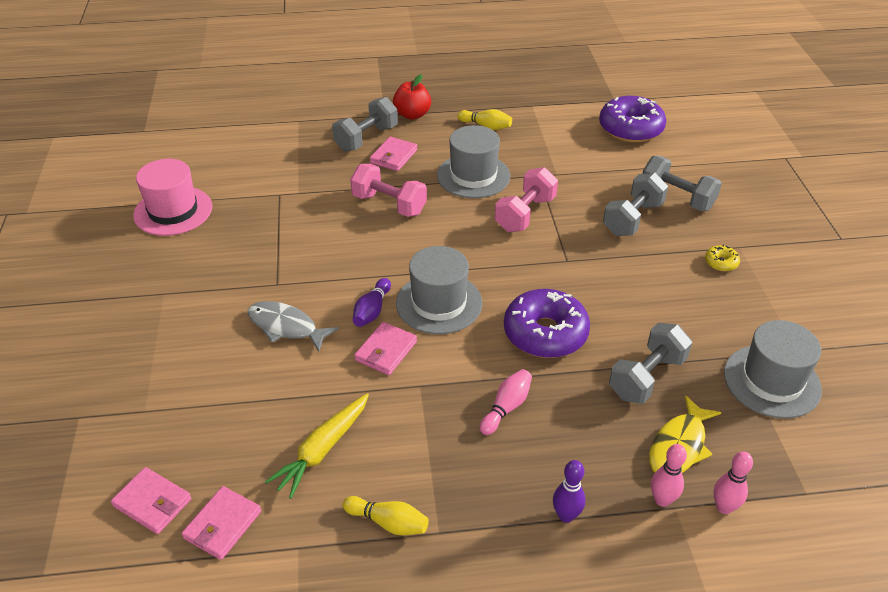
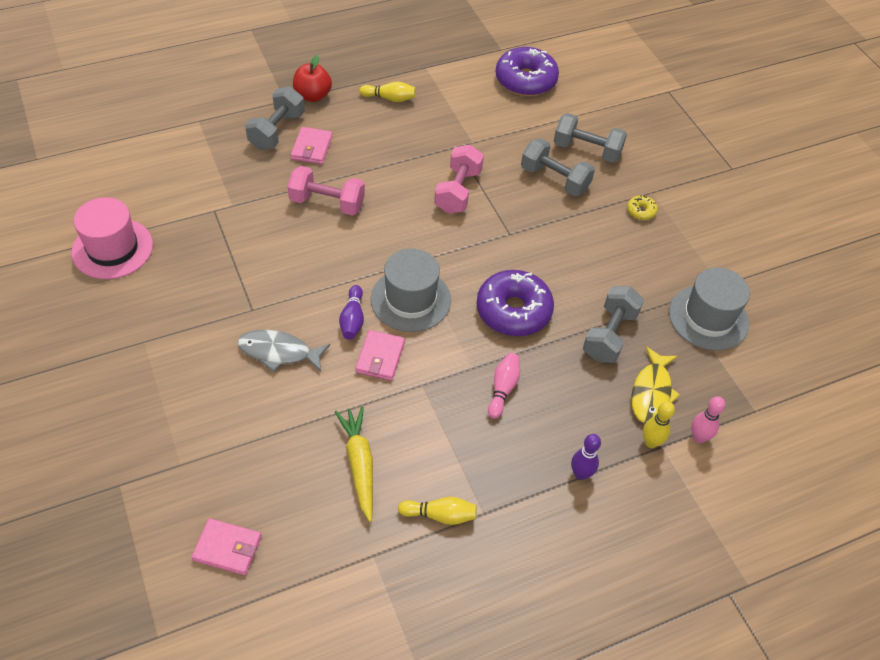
camera: 20 degrees left, 10 degrees up
pink wallet [182,486,261,560] -> none
yellow carrot [265,393,369,499] -> yellow carrot turned 150 degrees clockwise [335,406,373,522]
grey hat [437,125,510,198] -> none
grey dumbbell [603,172,668,236] -> grey dumbbell turned 75 degrees counterclockwise [521,138,595,196]
pink bowling pin [651,444,687,507] -> yellow bowling pin [643,401,675,448]

